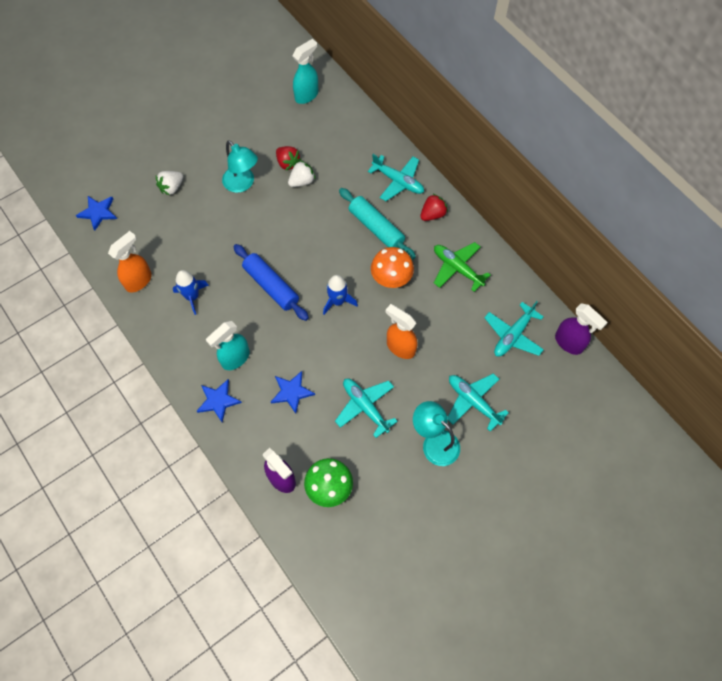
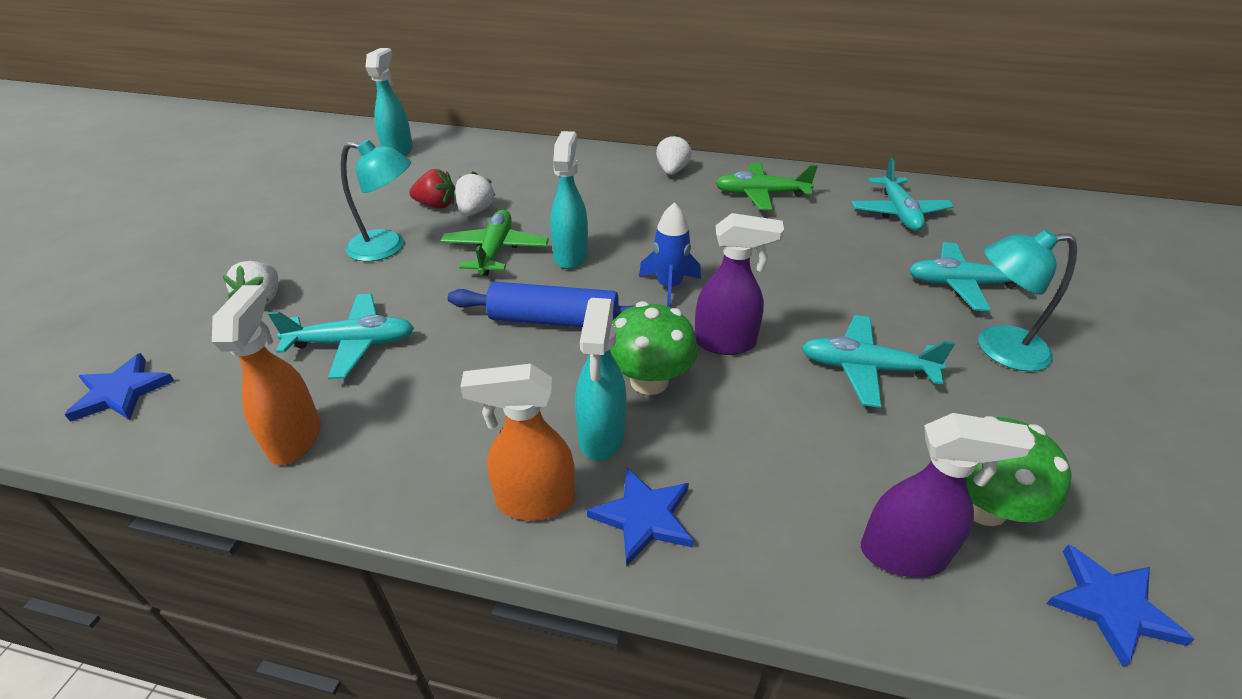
camera: 40 degrees left, 25 degrees down
blue rocket [173,270,209,315] -> none
blue star [271,371,315,414] -> blue star moved to [1046,544,1195,668]
turquoise rolling pin [339,188,416,260] -> none
turquoise plane [368,154,424,201] -> turquoise plane moved to [268,294,414,379]
orange mushroom [371,247,414,288] -> none
orange spray bottle [385,304,418,359] -> orange spray bottle moved to [460,364,575,521]
red strawberry [420,193,448,221] -> white strawberry [656,134,692,175]
purple spray bottle [555,303,608,355] -> purple spray bottle moved to [694,213,784,355]
none -> green plane [440,209,549,276]
none -> turquoise spray bottle [550,131,588,269]
none -> green mushroom [610,301,698,395]

